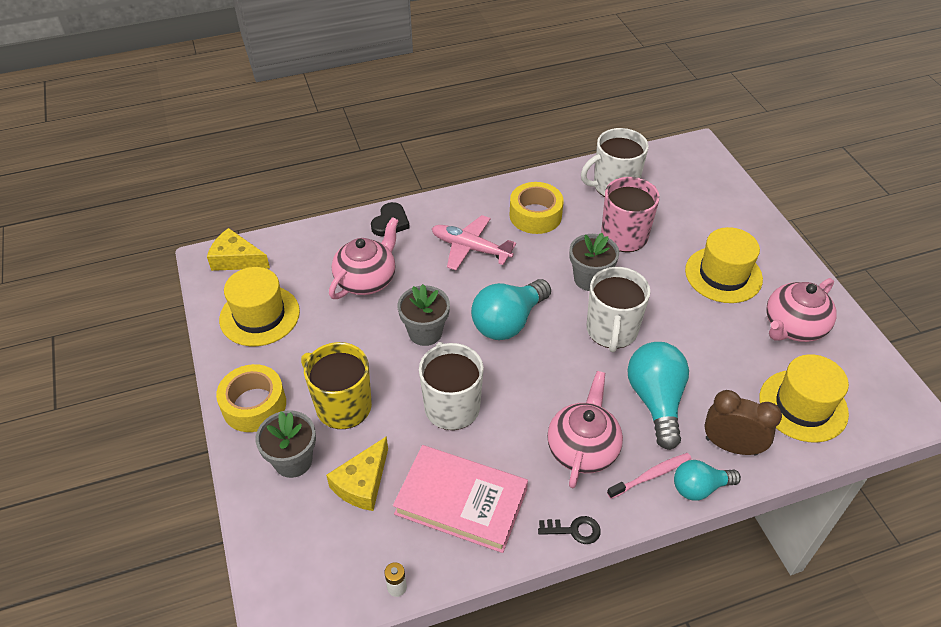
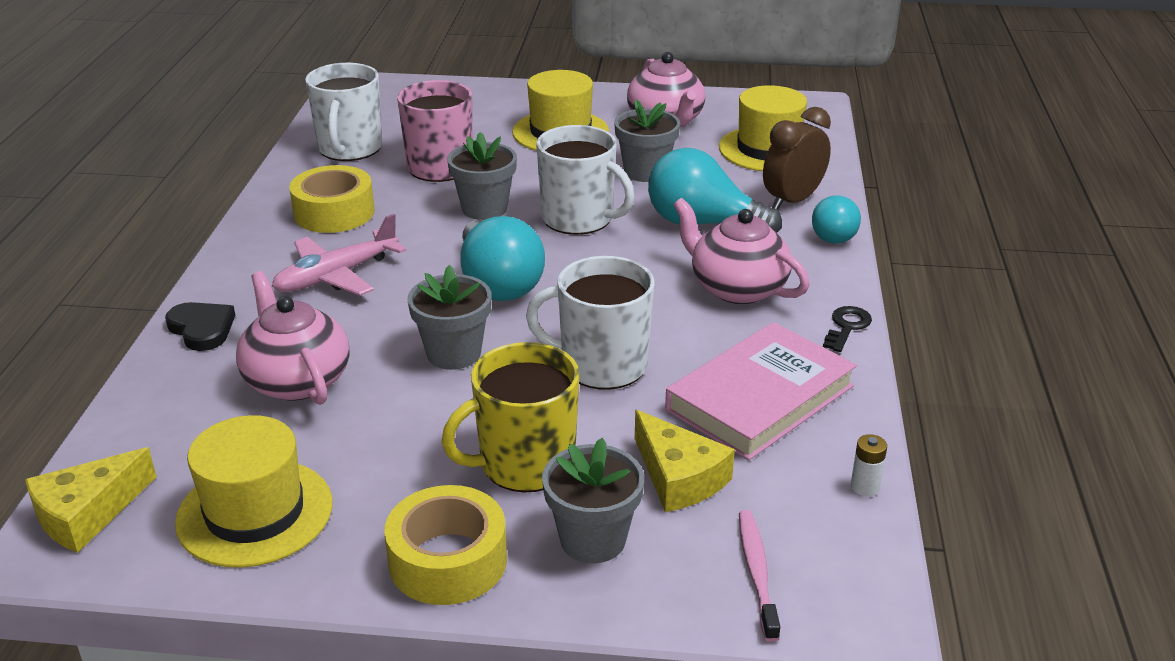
camera: 65 degrees left, 15 degrees down
pink toothbrush [607,453,692,499] -> pink toothbrush moved to [739,510,780,642]
none -> grey flower pot [614,100,680,182]

